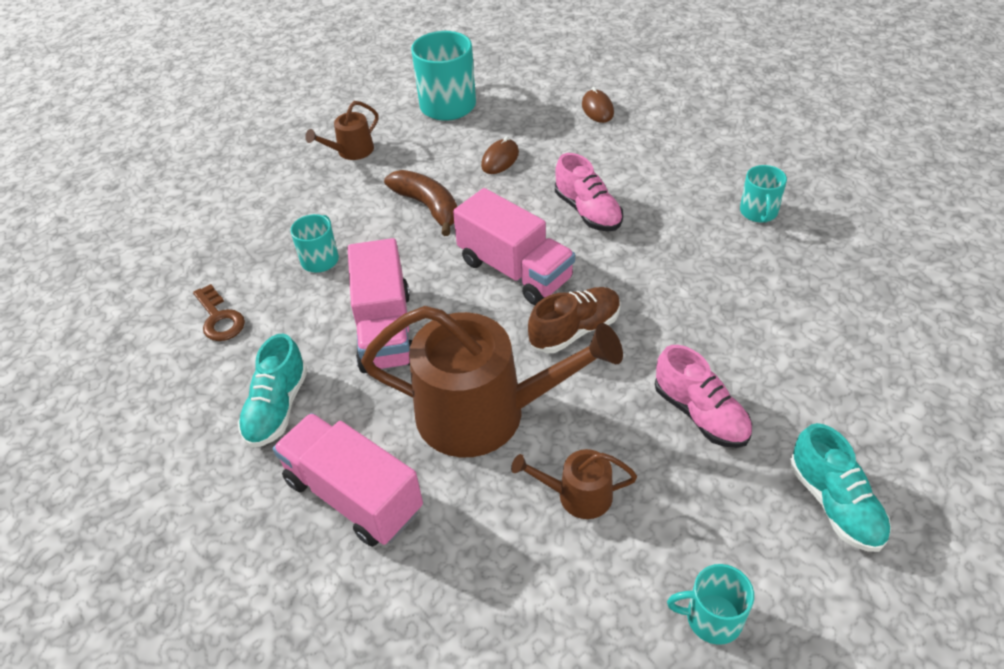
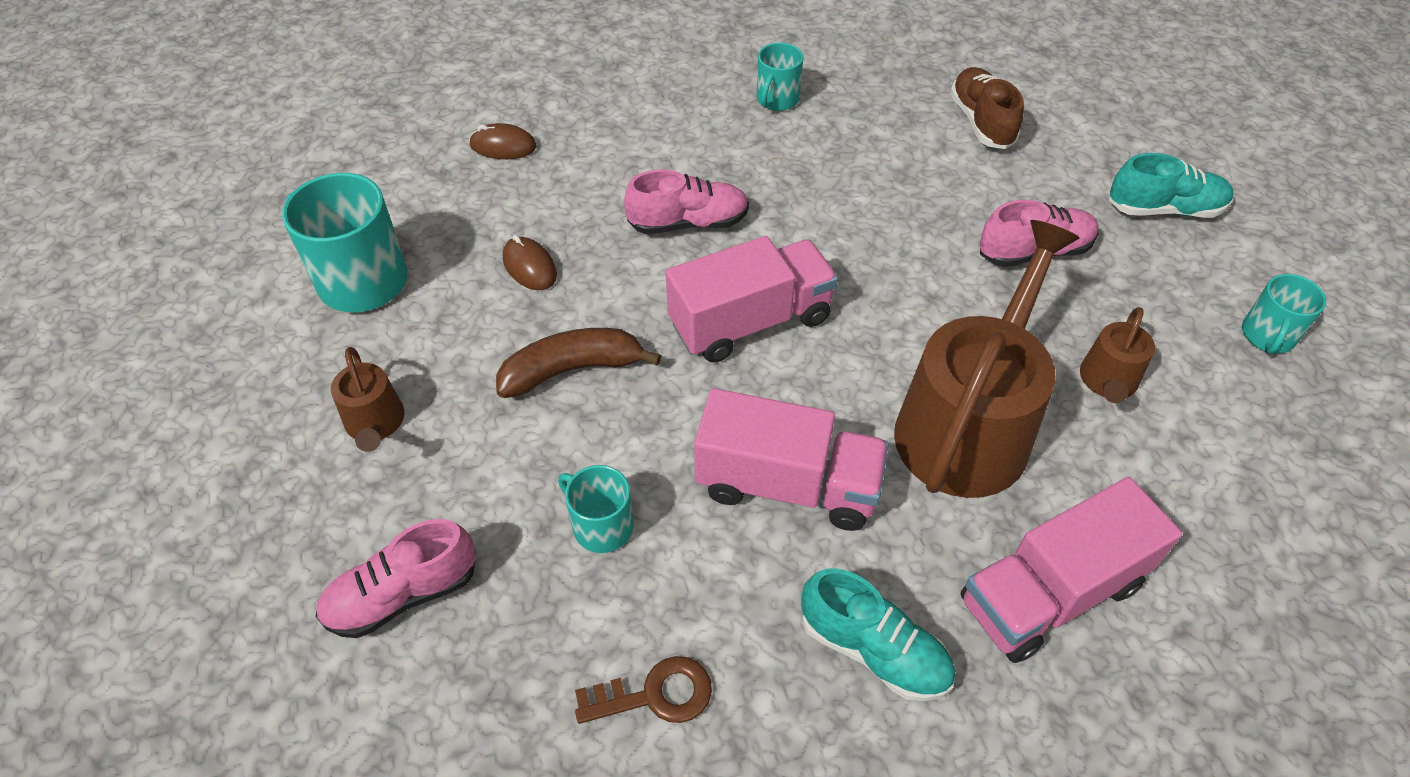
camera: 70 degrees left, 5 degrees up
brown shoe [528,287,621,353] -> brown shoe moved to [950,67,1024,149]
turquoise mug [740,165,787,223] -> turquoise mug turned 90 degrees clockwise [756,43,804,111]
none -> pink shoe [315,519,476,638]

